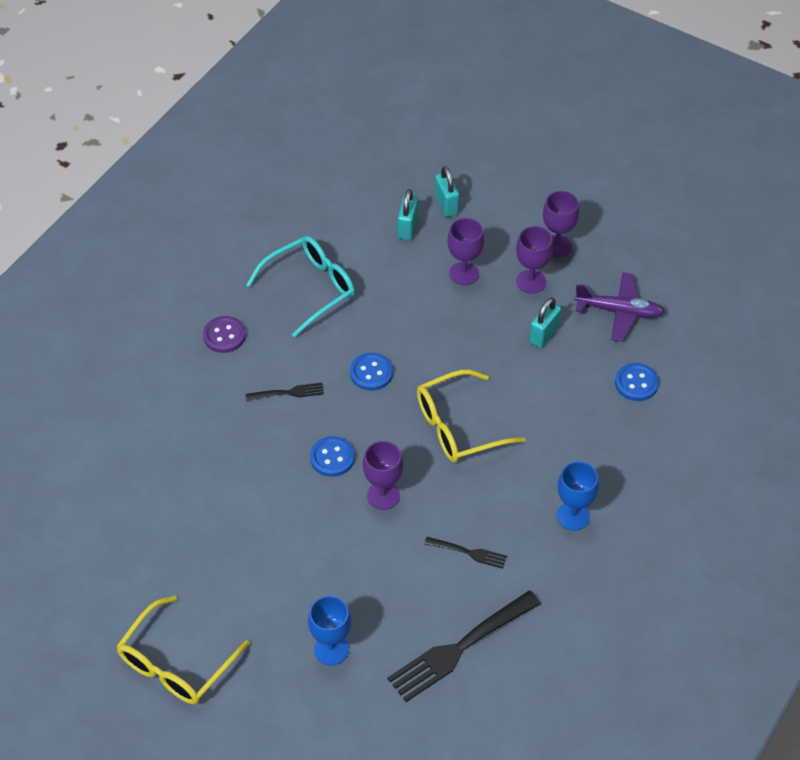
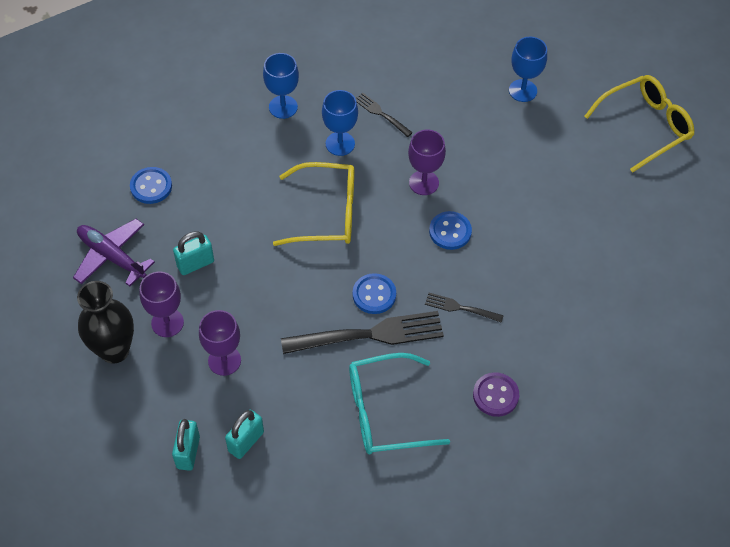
camera: 155 degrees left, 5 degrees up
black fork [387,591,541,702] -> black fork moved to [281,311,444,354]
purple goblet [543,191,579,258] -> black vase [77,281,134,364]
none -> blue goblet [322,90,358,156]

